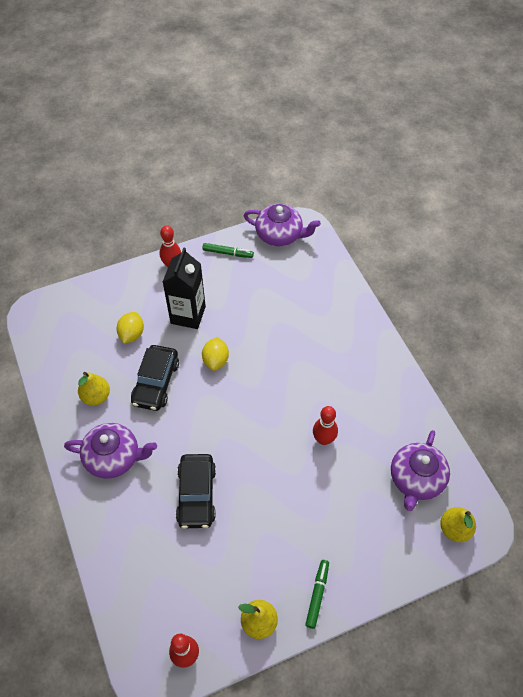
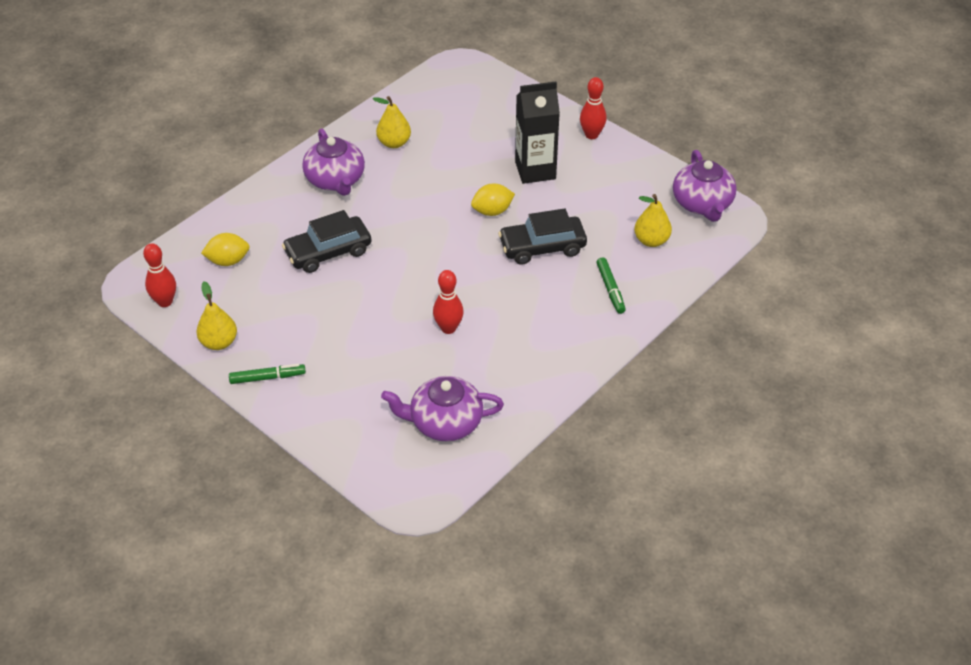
camera: 65 degrees right, 10 degrees down
yellow lemon [117,312,144,344] -> yellow lemon moved to [201,233,250,266]
black car [131,345,179,411] -> black car moved to [498,208,587,265]
green marker [202,243,254,258] -> green marker moved to [596,257,626,314]
yellow pear [440,507,476,542] -> yellow pear moved to [634,194,672,247]

